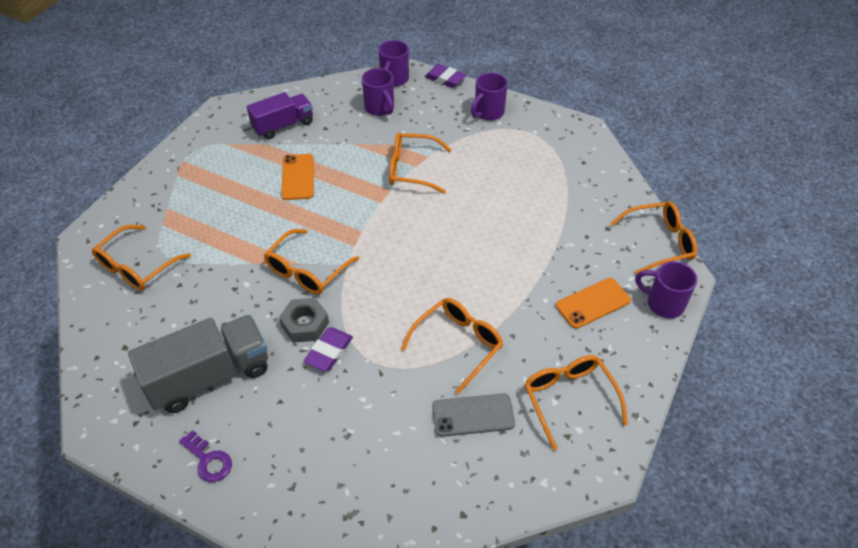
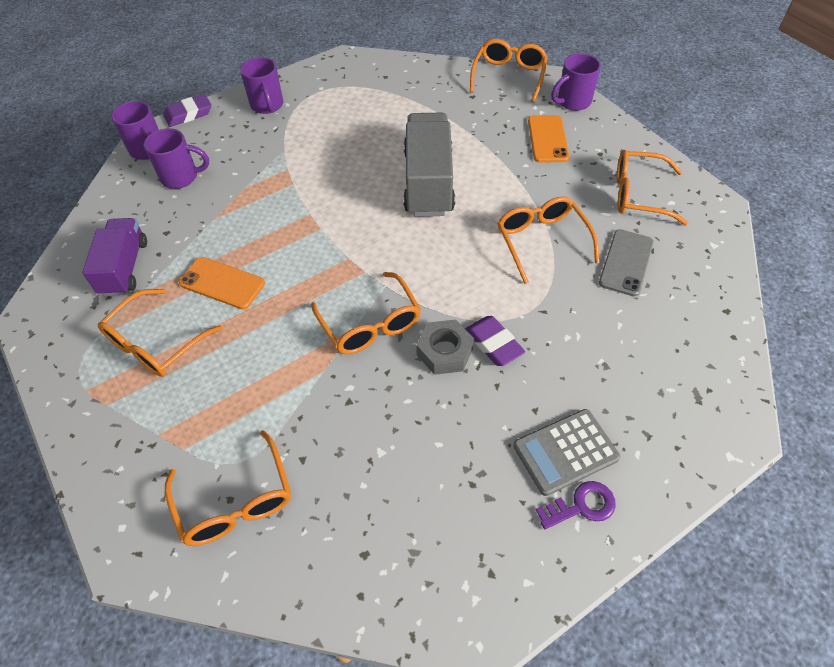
camera: 60 degrees left, 5 degrees up
grey truck [128,315,268,413] -> grey truck moved to [403,113,455,217]
orange glasses [389,132,452,194] -> orange glasses moved to [98,289,223,377]
none -> grey calculator [513,409,620,496]

